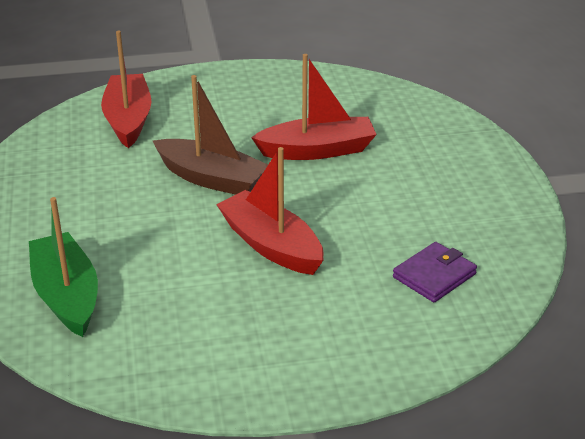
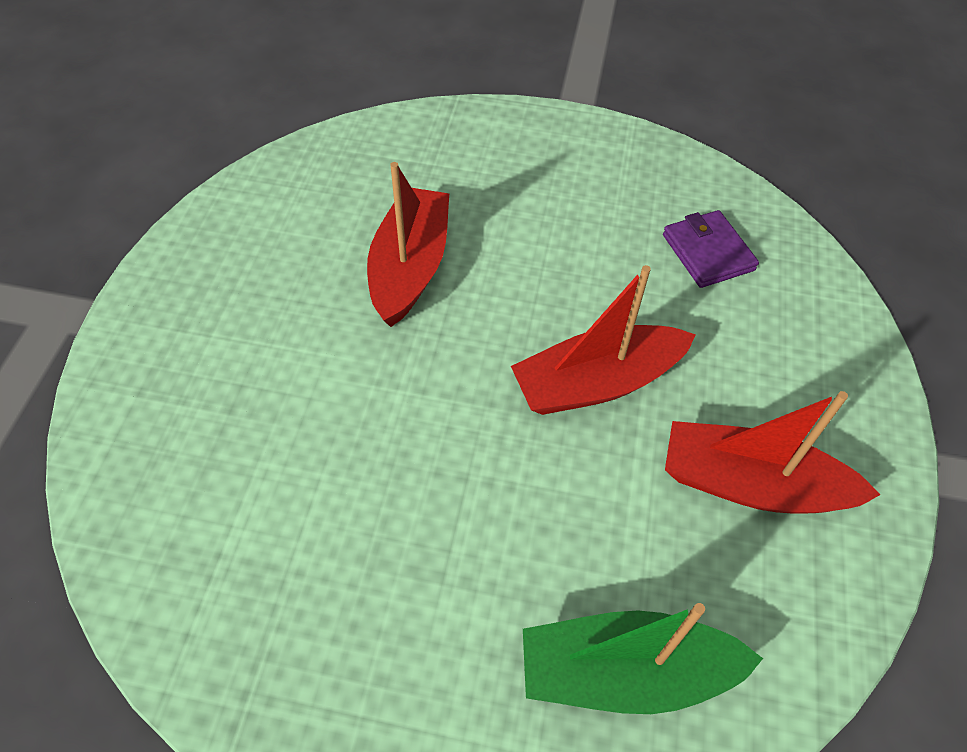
camera: 70 degrees left, 20 degrees up
red boat [101,31,152,148] -> red boat moved to [665,391,881,513]
brown boat [153,75,268,195] -> none

